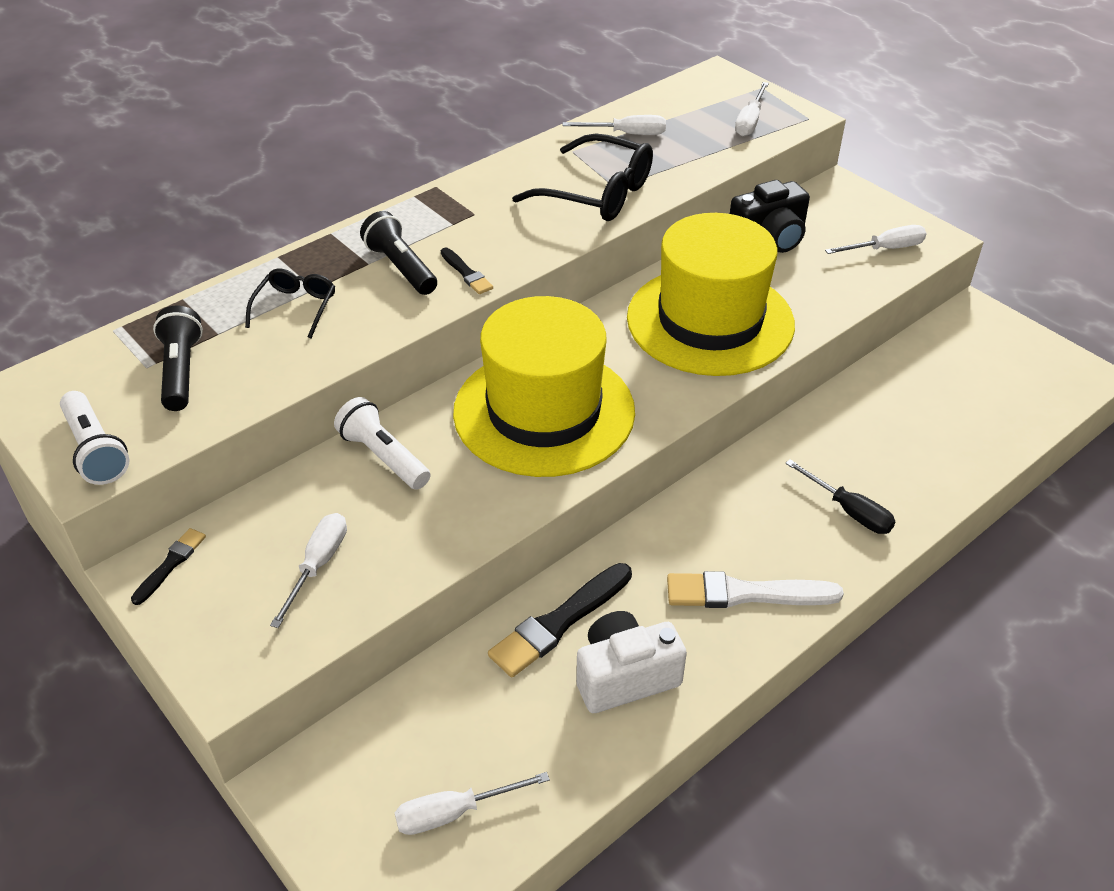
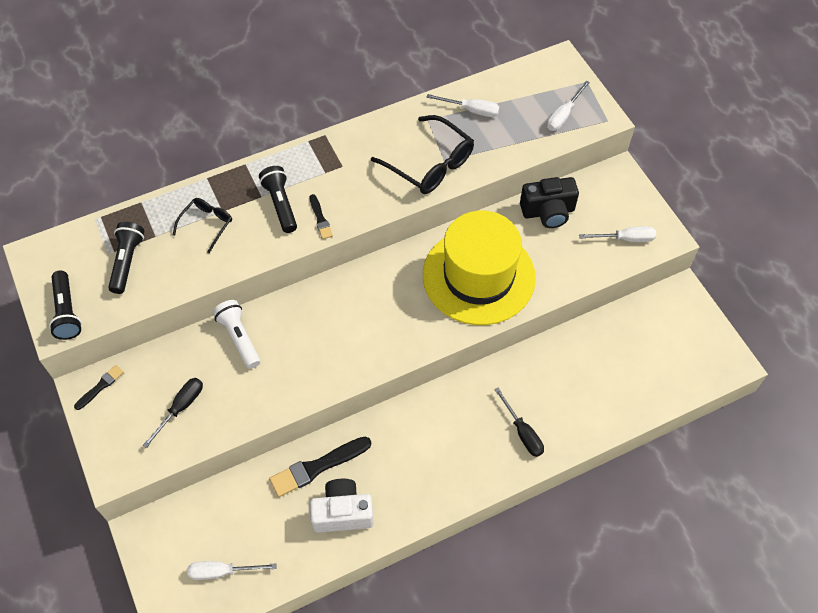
camera: 15 degrees right, 15 degrees up
white flashlight [60,391,129,485] -> black flashlight [49,271,82,340]
white screwdriver [270,513,347,628] -> black screwdriver [143,378,203,448]
yellow hat [453,296,635,477] -> none
white brush [667,571,844,608] -> none

